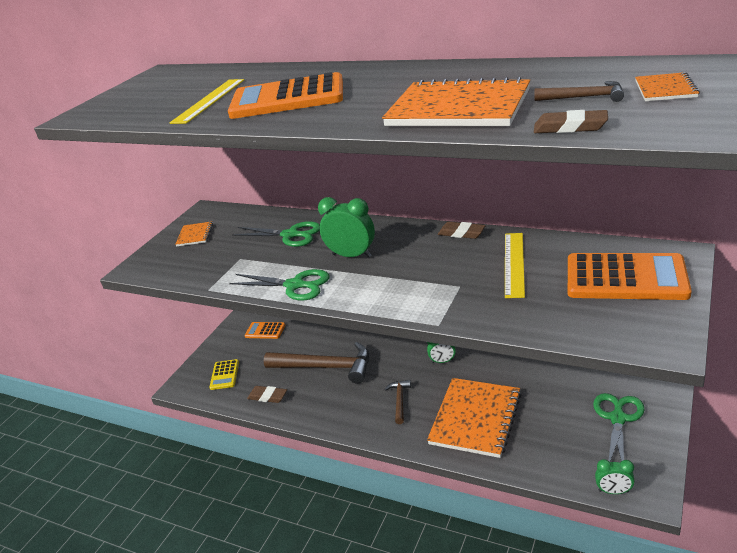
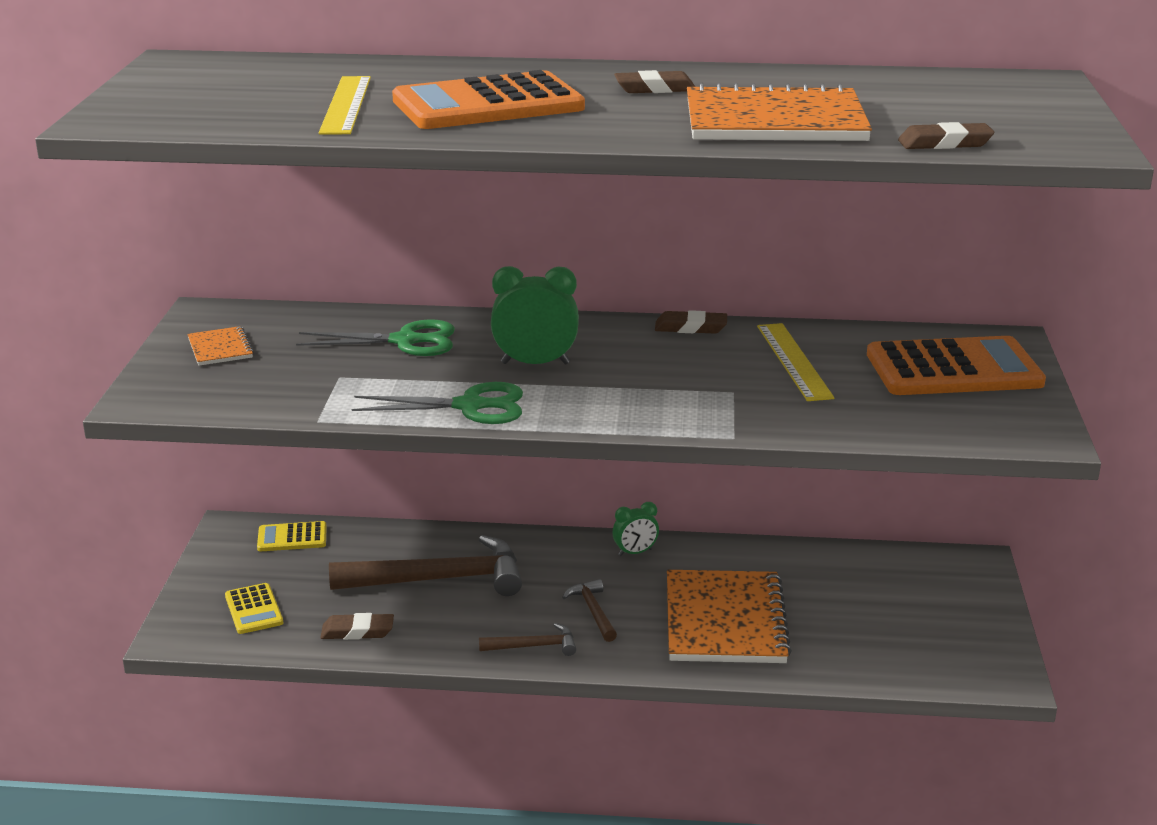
camera: 25 degrees left, 5 degrees down
orange calculator [244,322,285,339] -> yellow calculator [257,521,327,551]
brown hammer [534,81,624,102] -> brown hammer moved to [479,623,576,656]
green scissors [593,393,645,462] -> none
green clock [595,459,635,494] -> none
orange notebook [635,72,700,101] -> none
none -> brown eraser [614,70,695,93]

